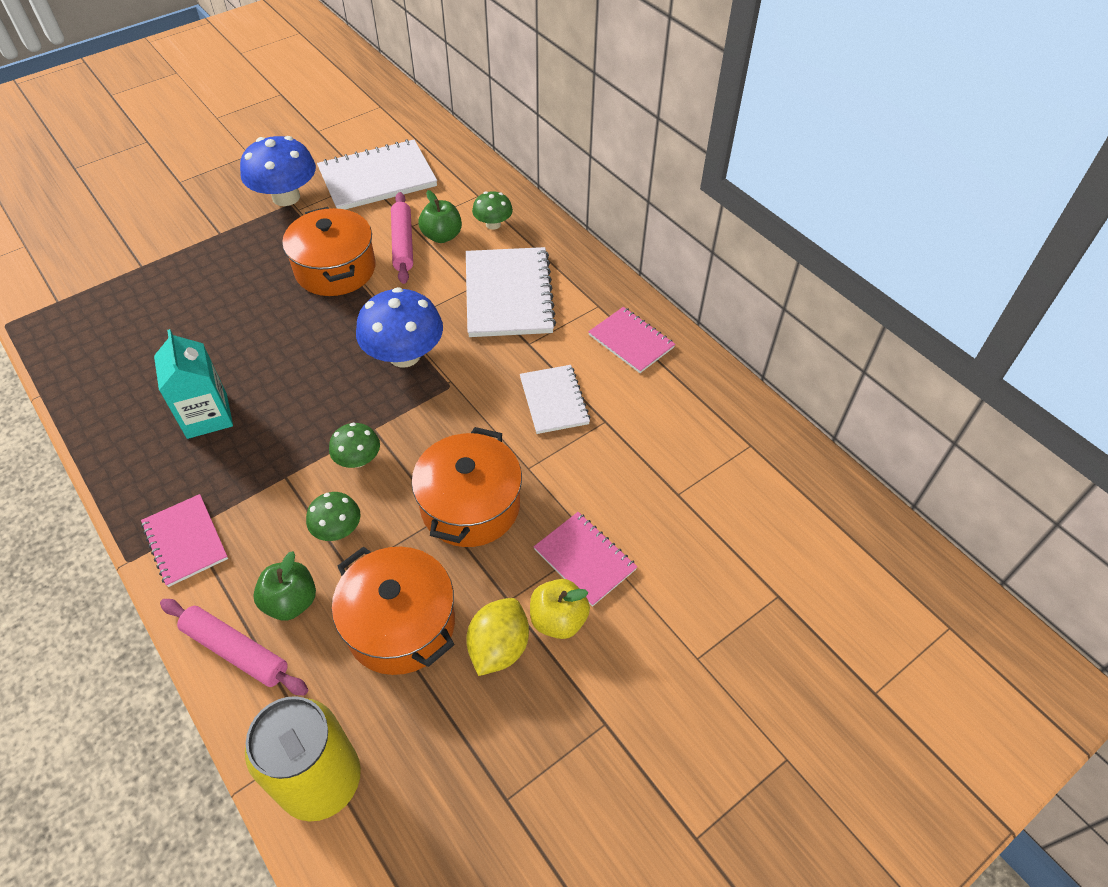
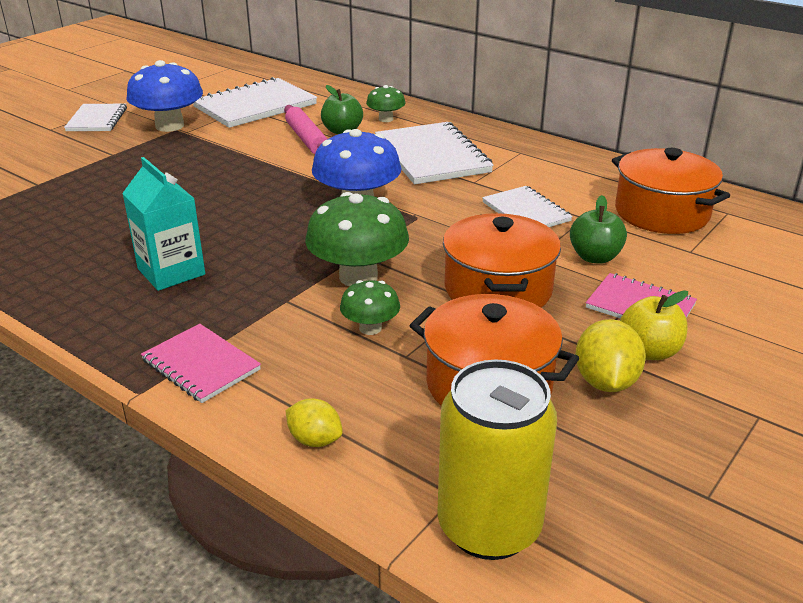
camera: 15 degrees left, 20 degrees down
pink rolling pin [160,599,308,695] -> yellow lemon [285,398,343,447]
green apple [253,551,316,620] -> green apple moved to [570,195,627,264]
orange pot [282,207,376,296] -> orange pot moved to [612,148,730,234]
green mushroom [329,423,380,468] -> green mushroom [305,192,409,286], size x1.85
pink notebook [588,307,675,373] -> none
none -> white notebook [64,104,127,131]

